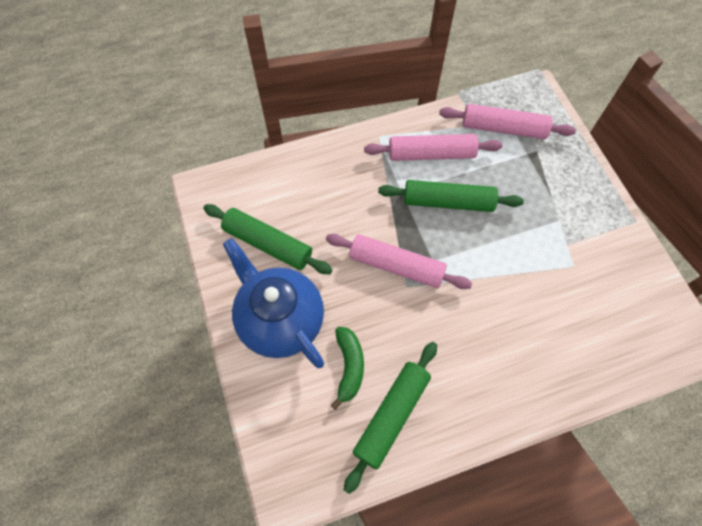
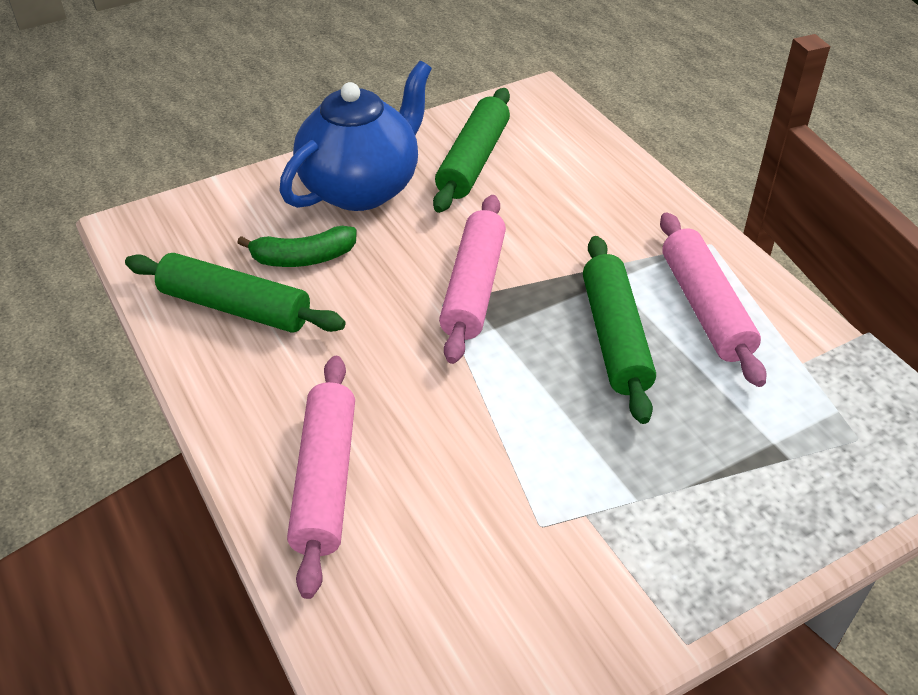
camera: 80 degrees right, 20 degrees down
pink rolling pin [439,104,576,139] -> pink rolling pin moved to [287,356,355,599]

